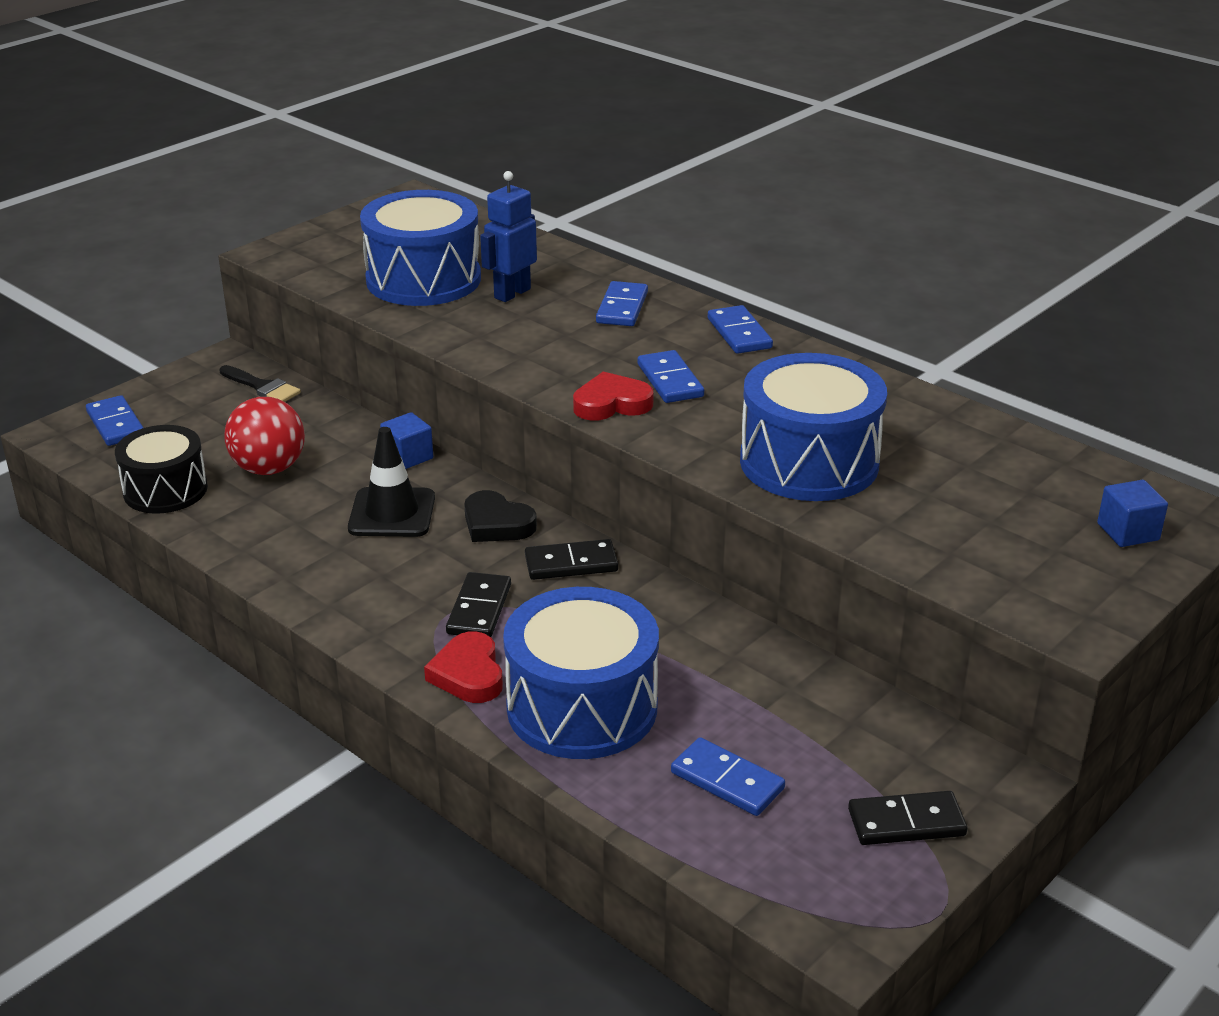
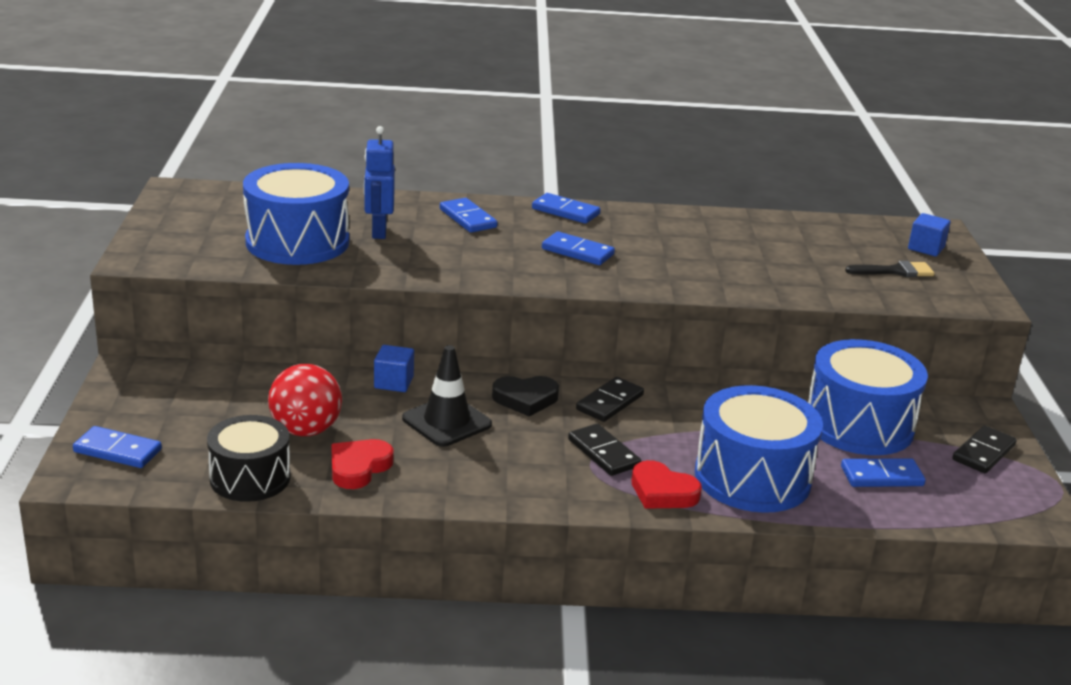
camera: 45 degrees left, 5 degrees down
black brush [219,365,301,402] -> black brush moved to [845,261,934,277]
red heart [573,372,654,421] -> red heart moved to [332,439,393,489]
blue drum [740,353,887,501] -> blue drum moved to [808,339,928,455]

